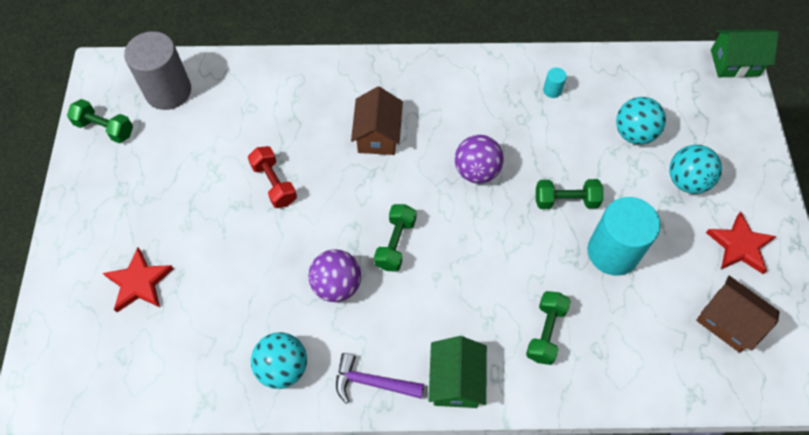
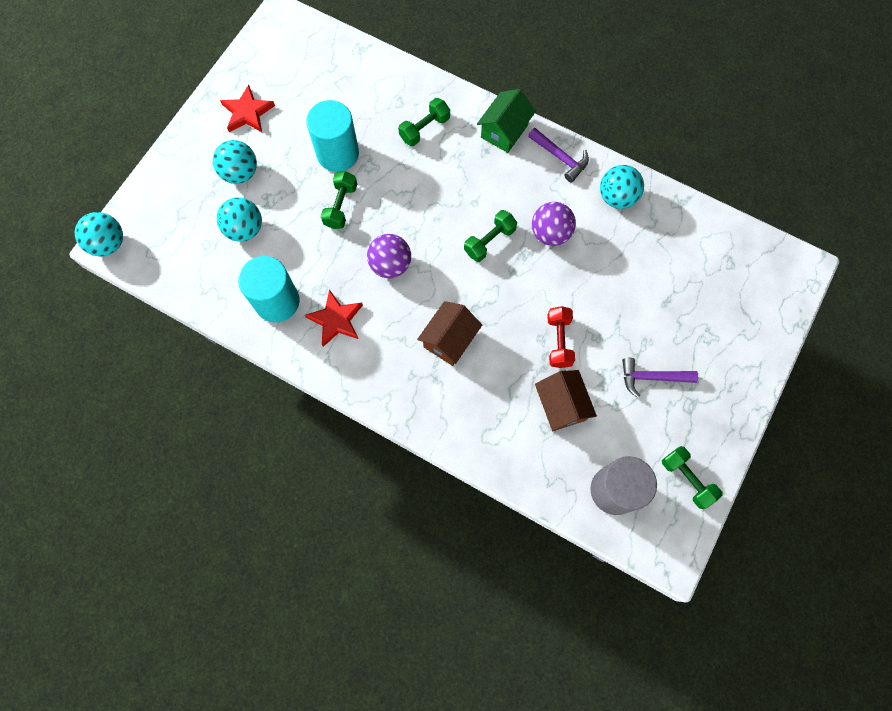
camera: 150 degrees left, 10 degrees up
red star [103,248,174,312] -> red star moved to [305,289,363,347]
green dumbbell [536,179,603,209] -> green dumbbell turned 75 degrees clockwise [320,171,357,229]
turquoise cylinder [543,68,567,98] -> turquoise cylinder [238,256,300,322], size x2.49
brown house [696,276,780,353] -> brown house moved to [535,370,597,431]
green house [711,29,779,78] -> turquoise ball [75,212,123,256]
none -> purple hammer [622,358,698,398]

